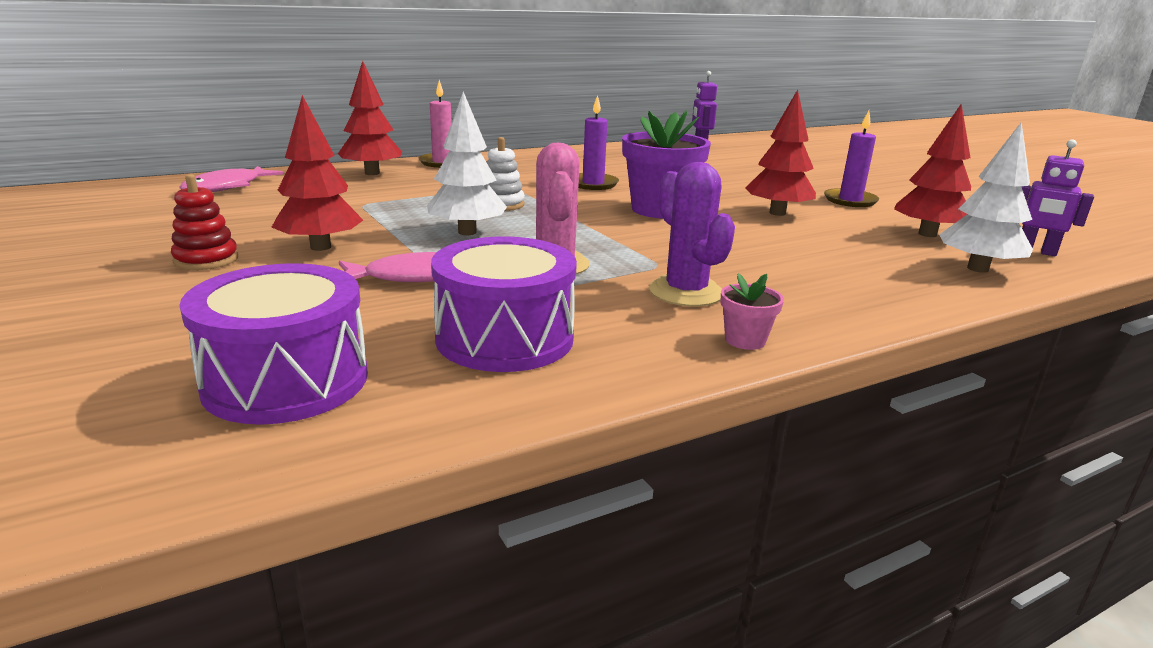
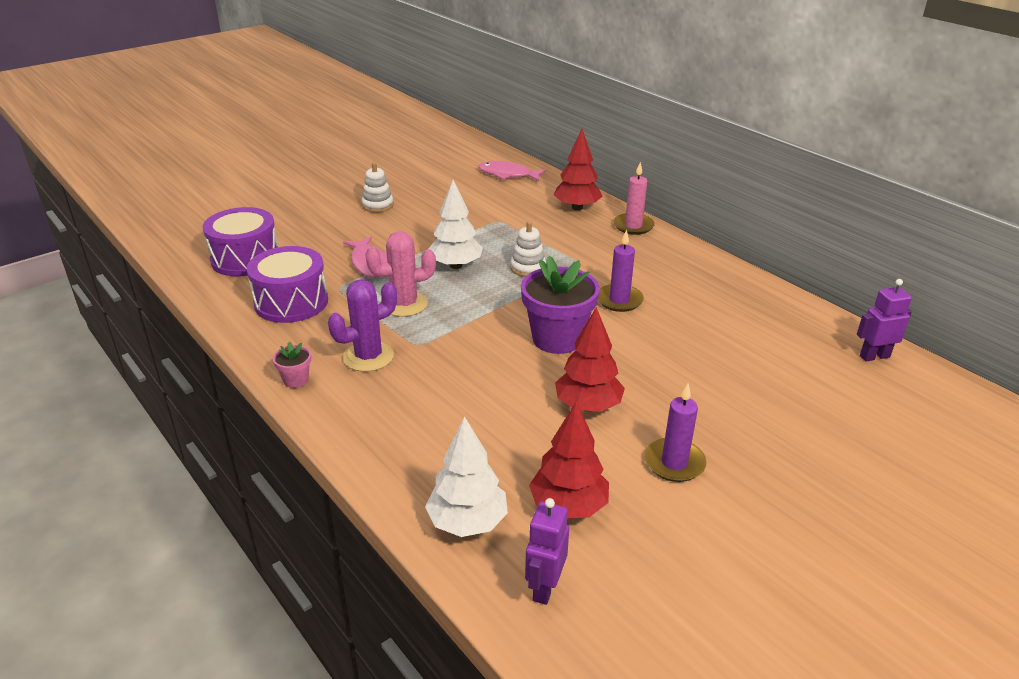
camera: 80 degrees right, 10 degrees up
red stacking toy [171,174,238,270] -> white stacking toy [361,162,394,212]
red tree [271,95,363,251] -> none

